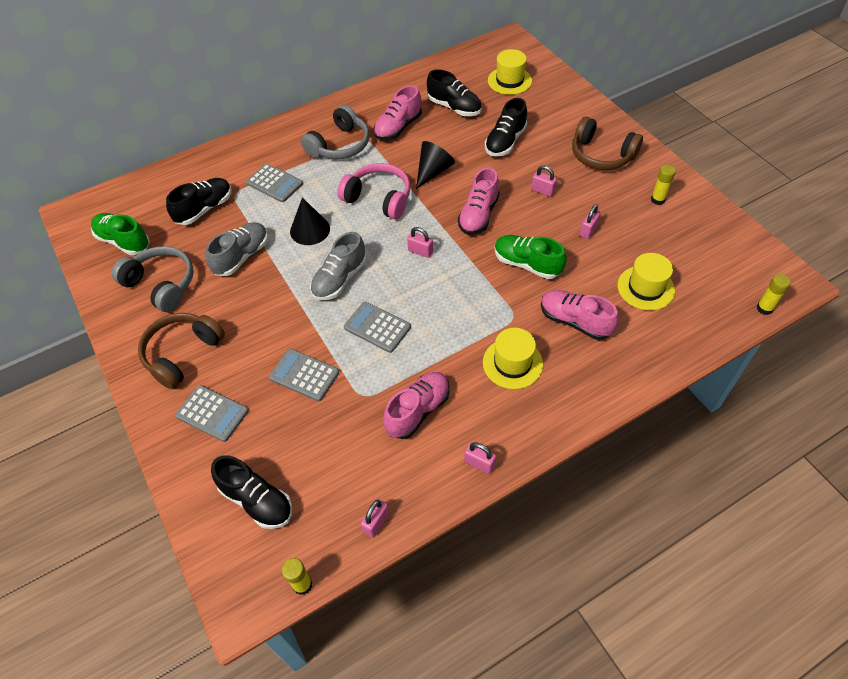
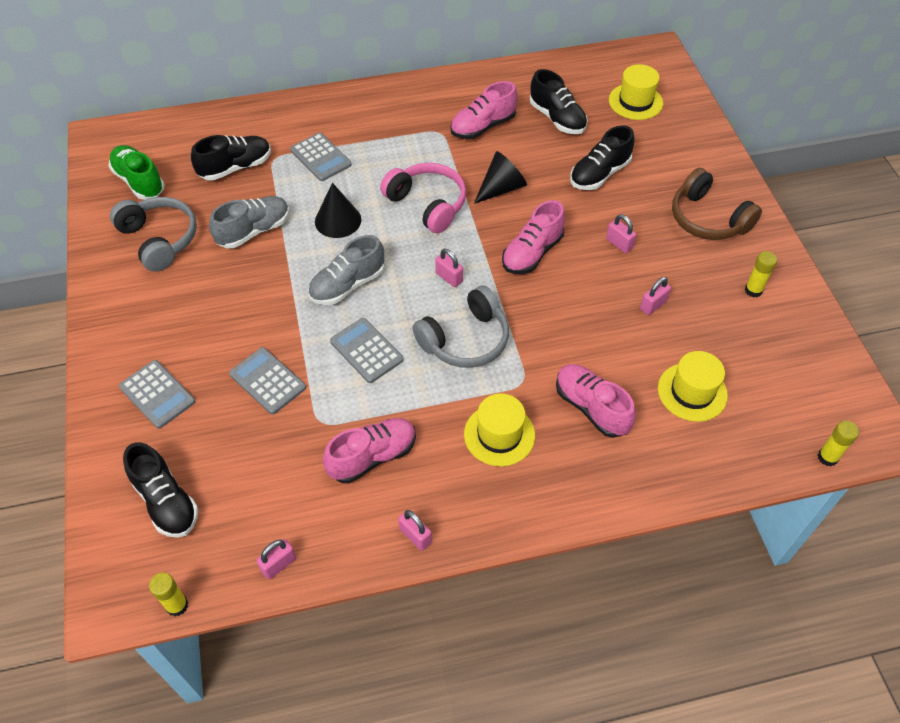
camera: 15 degrees right, 0 degrees up
brown headphones [138,313,225,389] -> none
grey headphones [301,105,369,159] -> grey headphones moved to [412,285,509,368]
green shoe [494,235,567,279] -> none

